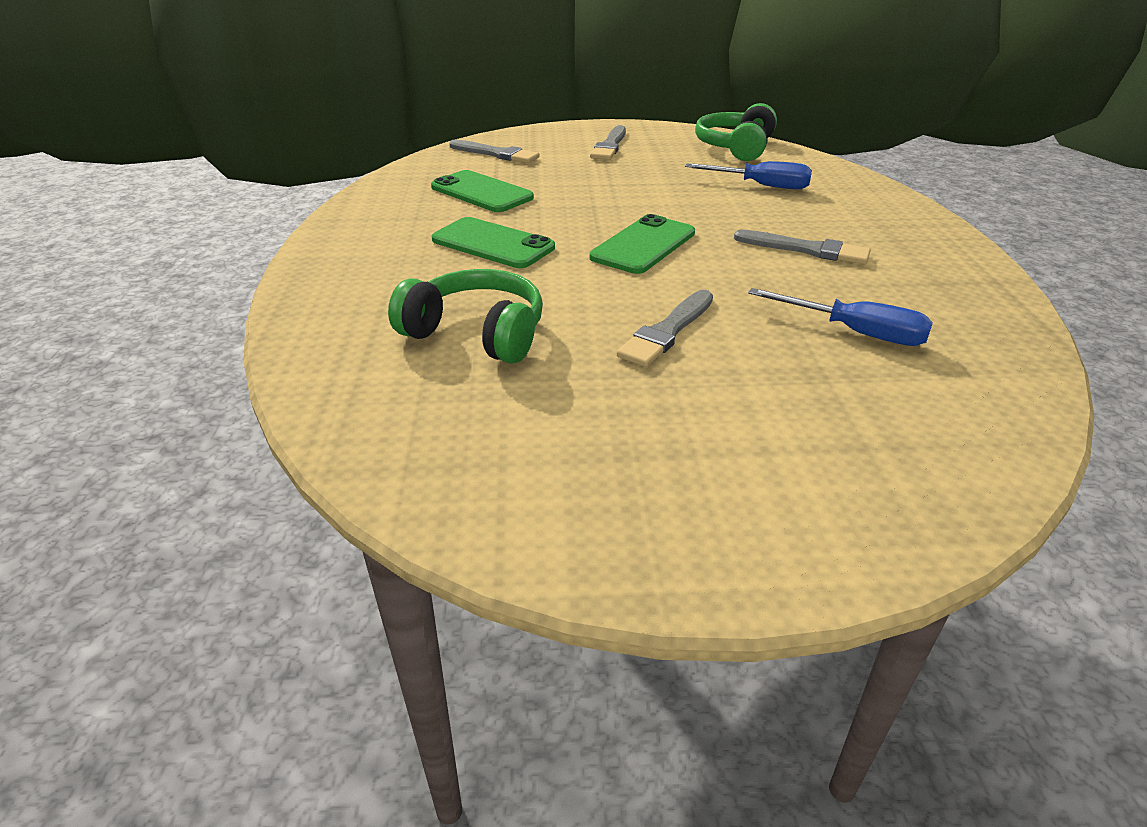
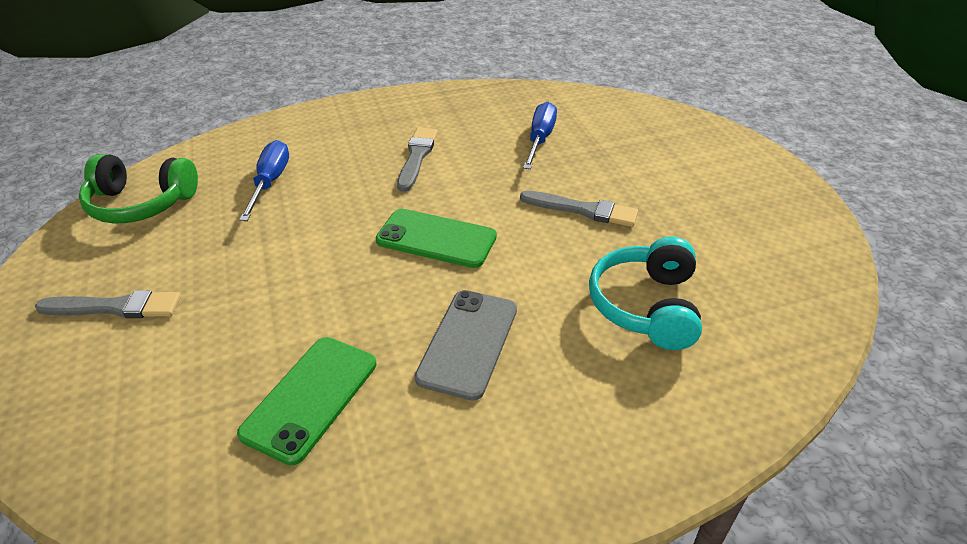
camera: 105 degrees left, 5 degrees up
green headphones [388,269,543,364] -> turquoise headphones [589,237,702,350]
green phone [432,217,555,268] -> grey phone [415,290,517,401]
grey brush [449,139,540,163] -> none

